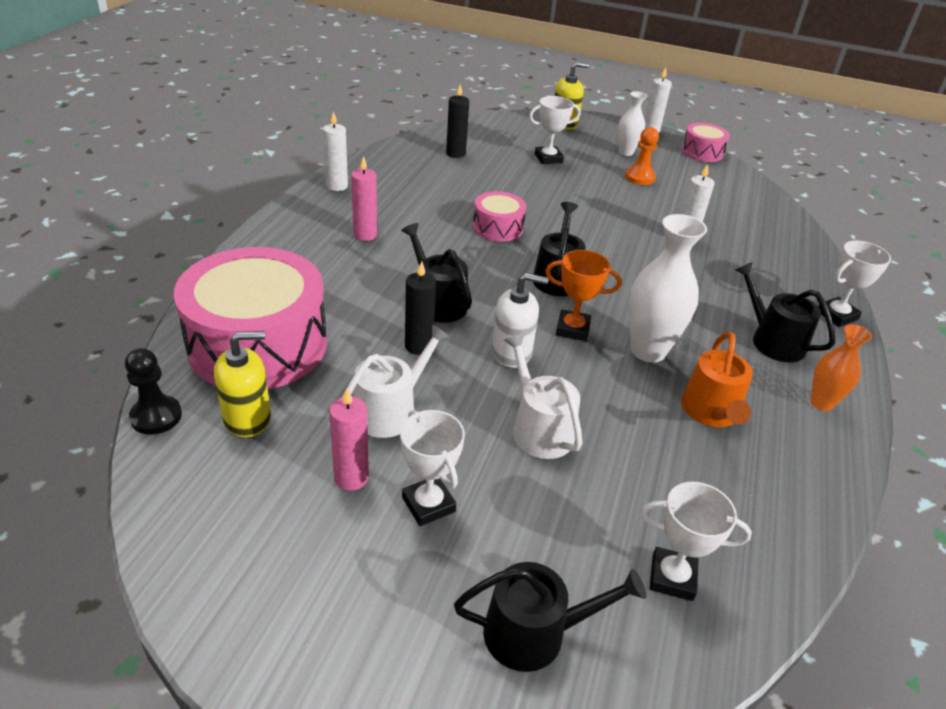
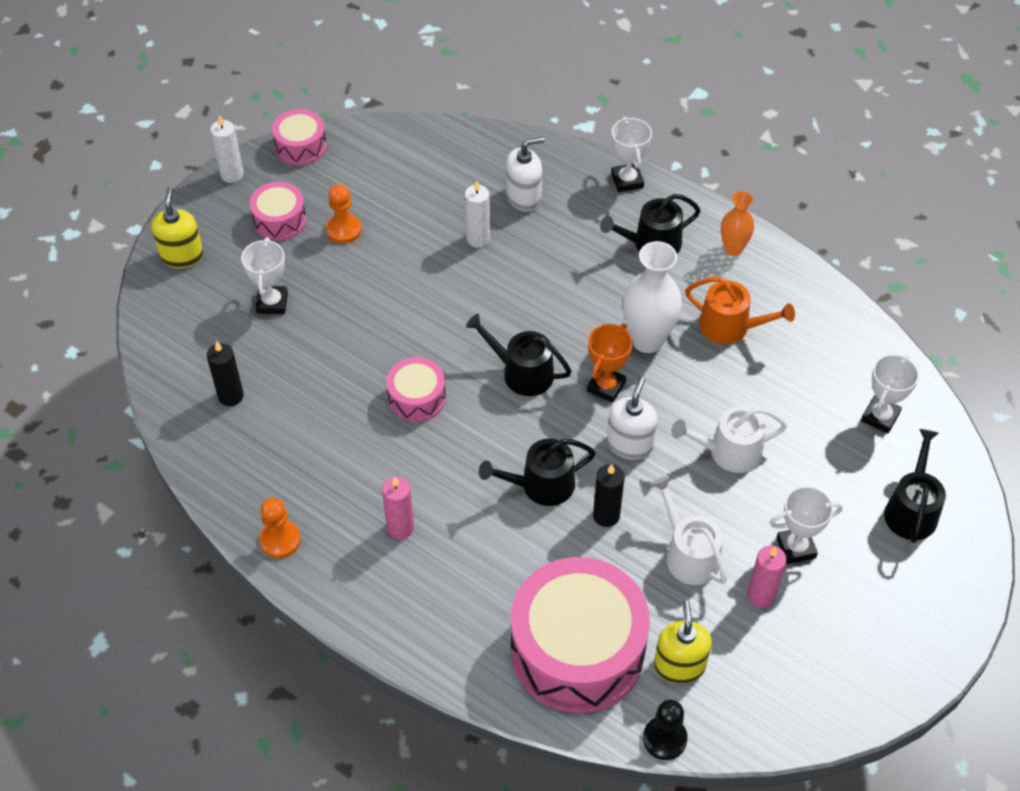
camera: 70 degrees left, 15 degrees up
white candle [323,111,348,191] -> orange pawn [259,498,301,558]
white vase [618,91,647,156] -> pink drum [250,182,306,241]
none -> white soap dispenser [506,137,545,211]

